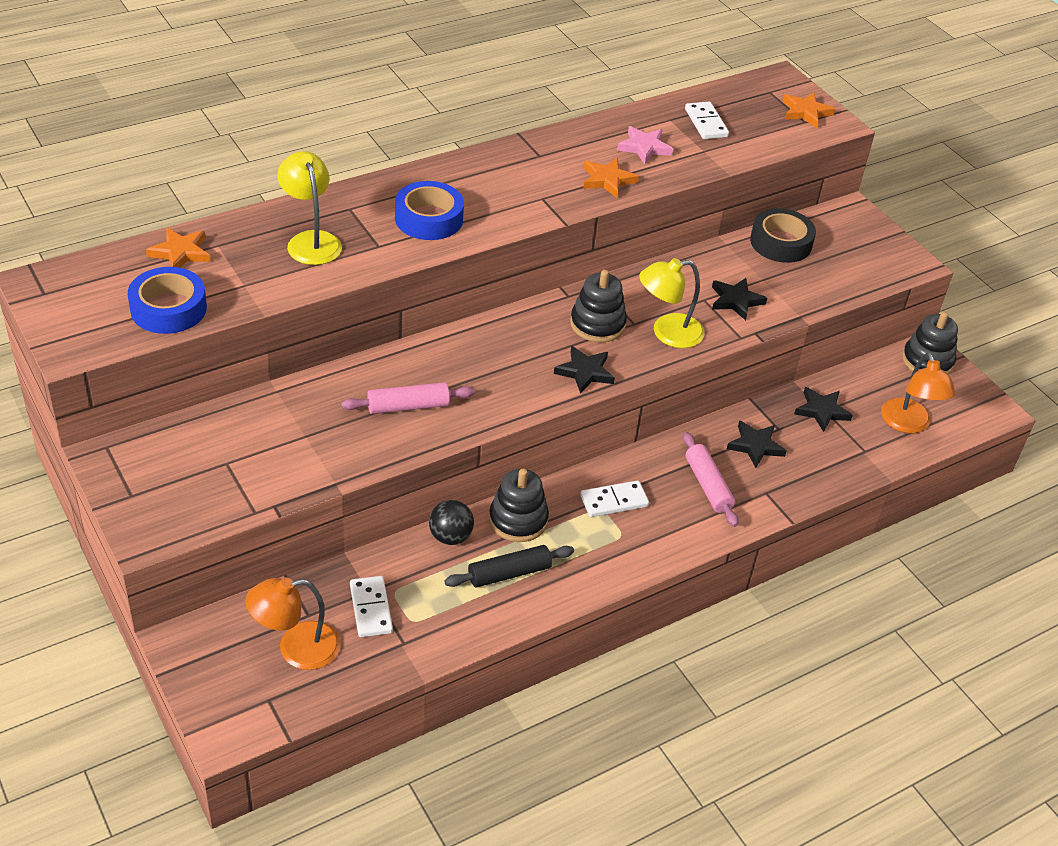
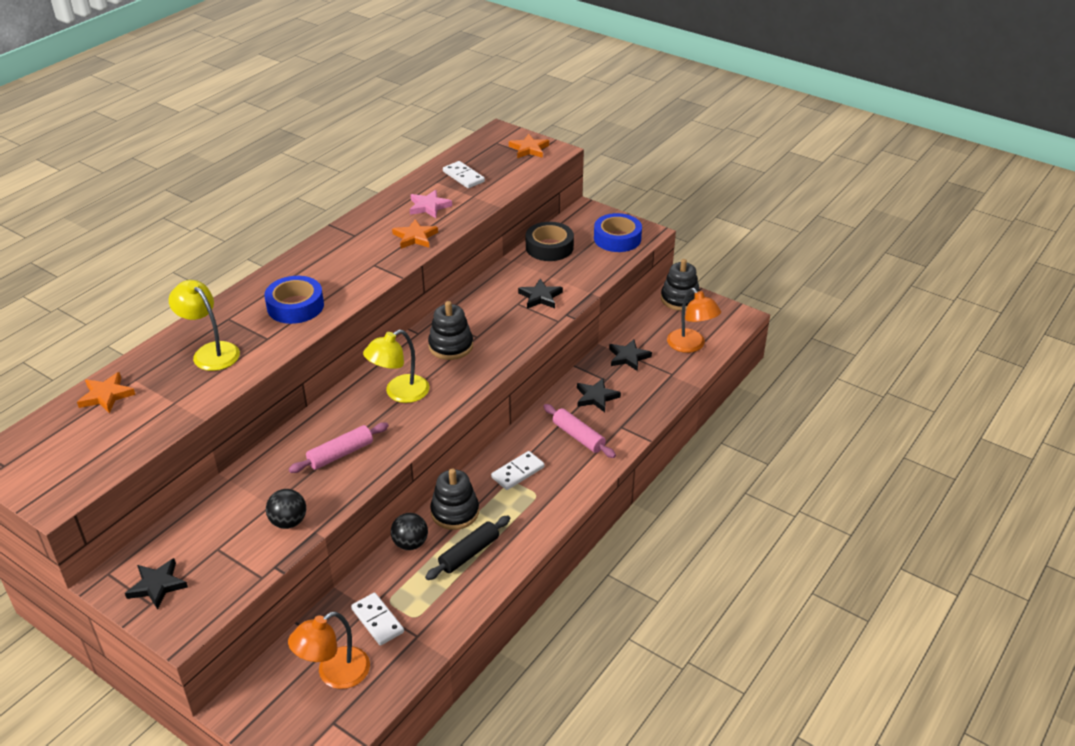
camera: 20 degrees left, 5 degrees down
blue tape [128,267,207,334] -> blue tape moved to [594,213,642,252]
black star [554,346,615,394] -> black star moved to [125,558,188,610]
yellow lamp [639,258,705,348] -> yellow lamp moved to [363,330,429,403]
none -> black ball [266,489,306,529]

